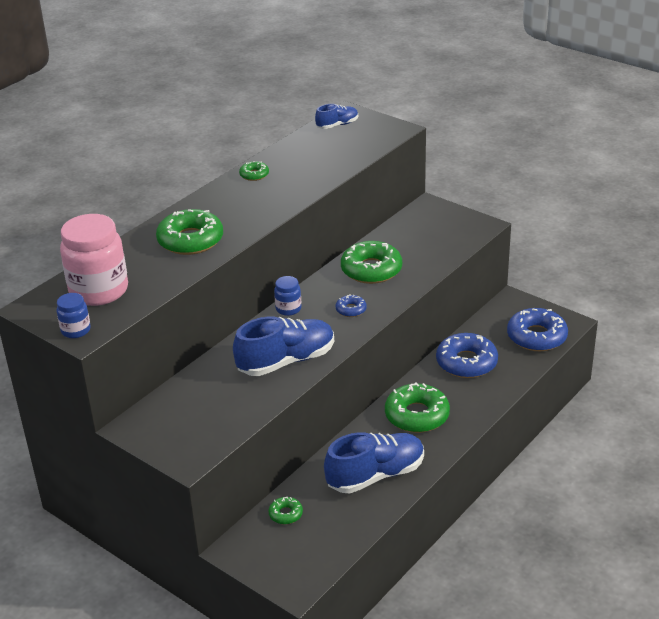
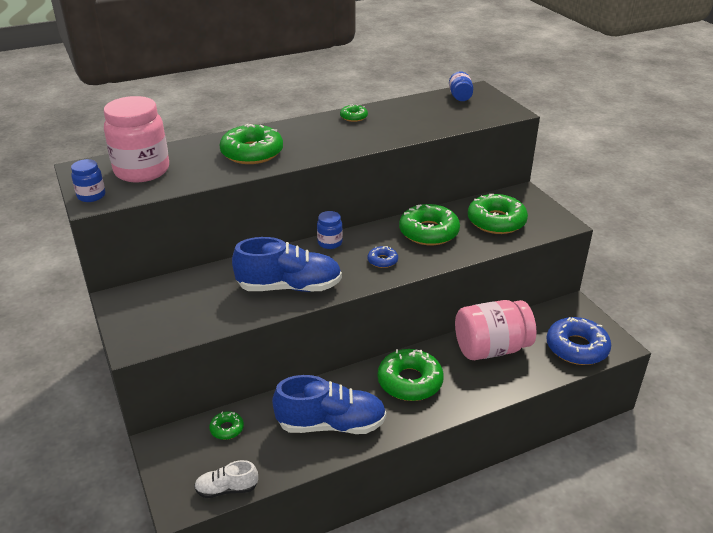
camera: 25 degrees right, 0 degrees up
blue shoe [315,104,358,129] -> blue jar [449,71,473,101]
blue donut [436,333,498,378] -> pink jar [455,300,536,360]
none -> white shoe [194,460,258,498]
none -> green donut [468,194,528,234]

